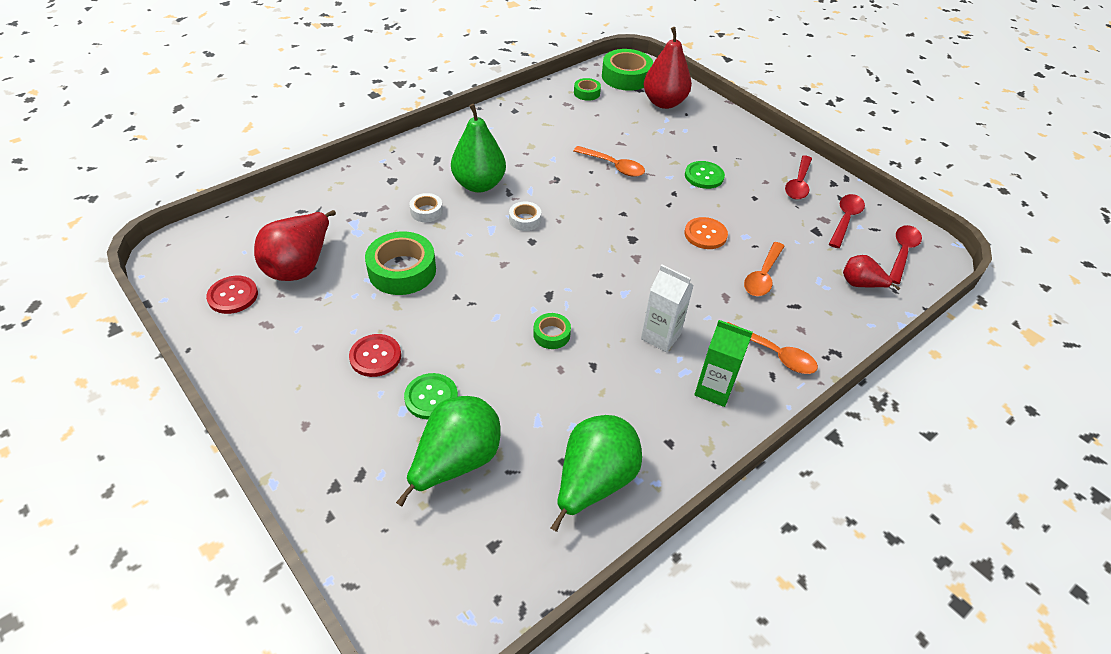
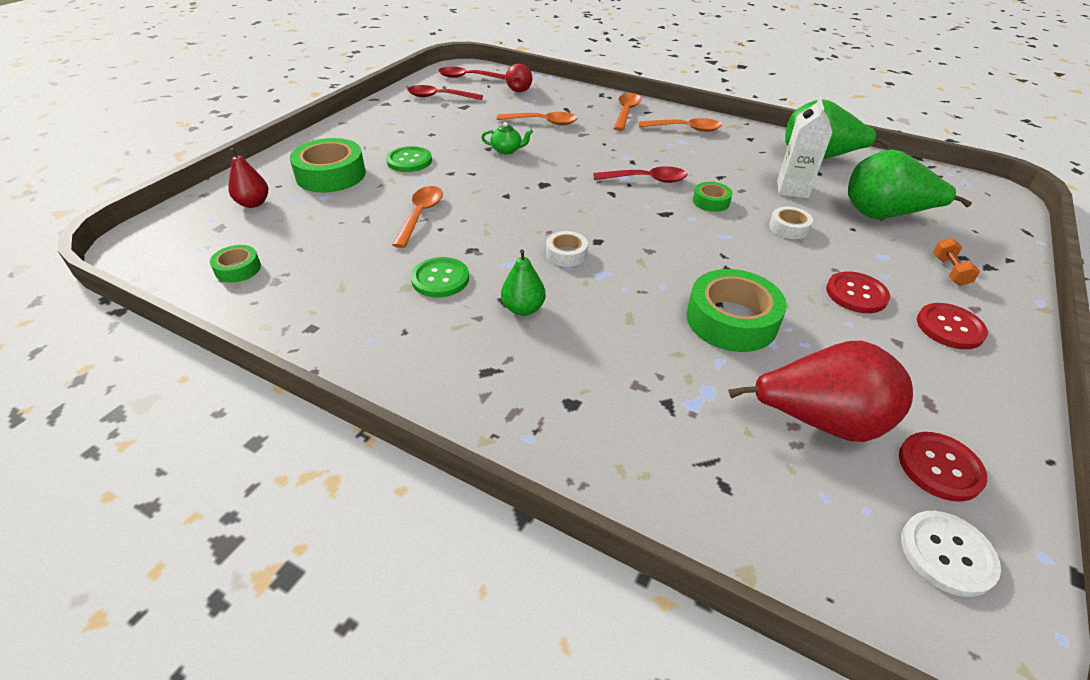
camera: 110 degrees left, 5 degrees down
green button [404,373,458,420] -> green button moved to [411,257,469,297]
white tape [409,193,443,222] -> white tape moved to [769,206,813,239]
green pear [451,104,506,192] -> green pear [501,249,546,316], size x0.55
green tape [602,49,653,91] -> green tape moved to [290,138,366,193]
white carton [641,264,694,352] -> white carton moved to [777,97,833,198]
red pear [643,27,692,109] -> red pear [228,148,268,208], size x0.55
orange button [684,217,728,249] -> green teapot [481,122,533,154]
green carton [694,320,753,407] -> orange spoon [639,118,722,132]
red spoon [785,155,812,200] -> red spoon moved to [593,166,687,183]
none -> white button [901,511,1001,597]
none -> red button [917,303,988,349]
none -> orange dumbbell [933,238,980,286]

